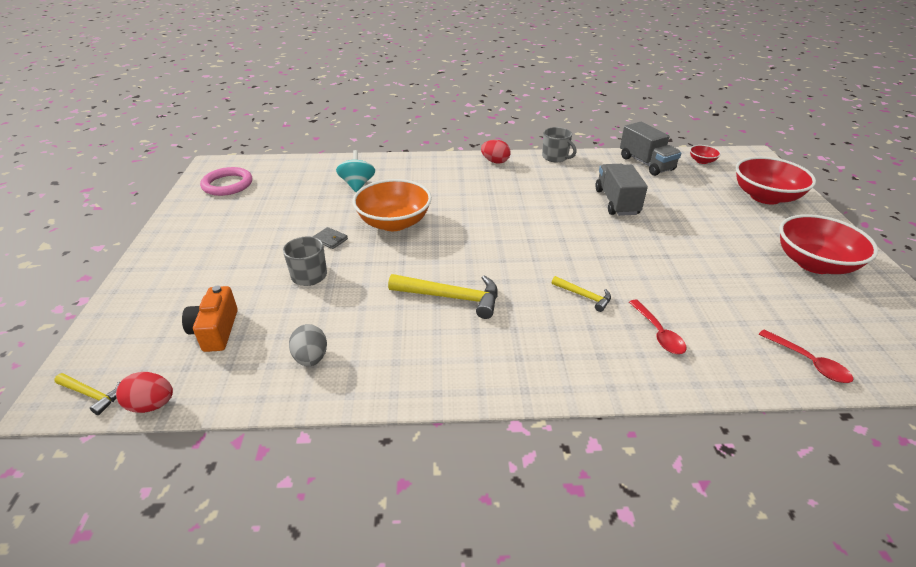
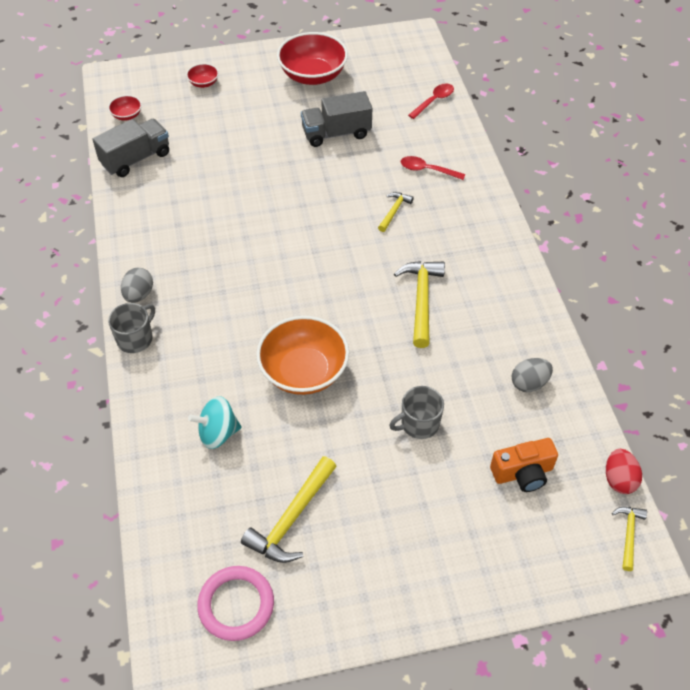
camera: 100 degrees left, 15 degrees up
grey wallet [313,227,348,249] -> none
red egg [481,140,511,164] -> grey egg [121,268,153,303]
grey mug [542,127,577,162] -> grey mug moved to [108,303,155,353]
grey truck [595,164,648,216] -> grey truck moved to [301,91,372,147]
red spoon [629,300,686,354] -> red spoon turned 135 degrees counterclockwise [401,156,465,180]
red bowl [736,157,816,205] -> red bowl [186,63,219,88], size x0.46
none -> yellow hammer [241,456,337,563]

